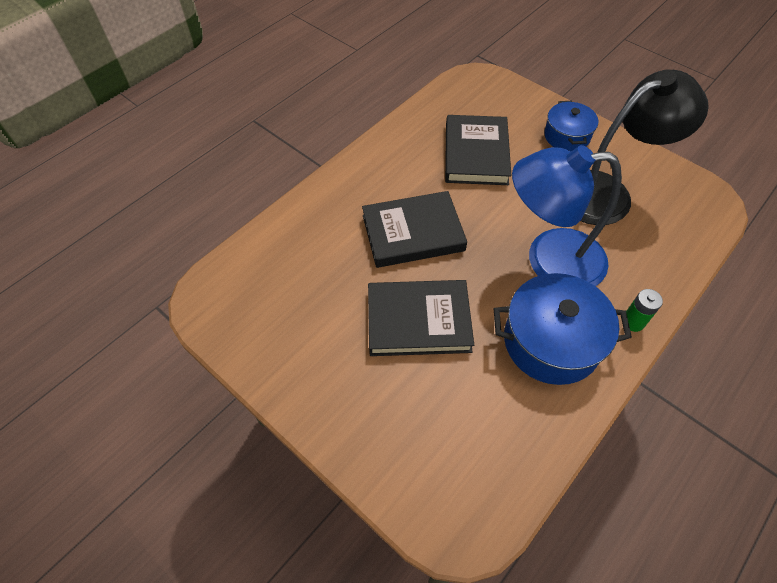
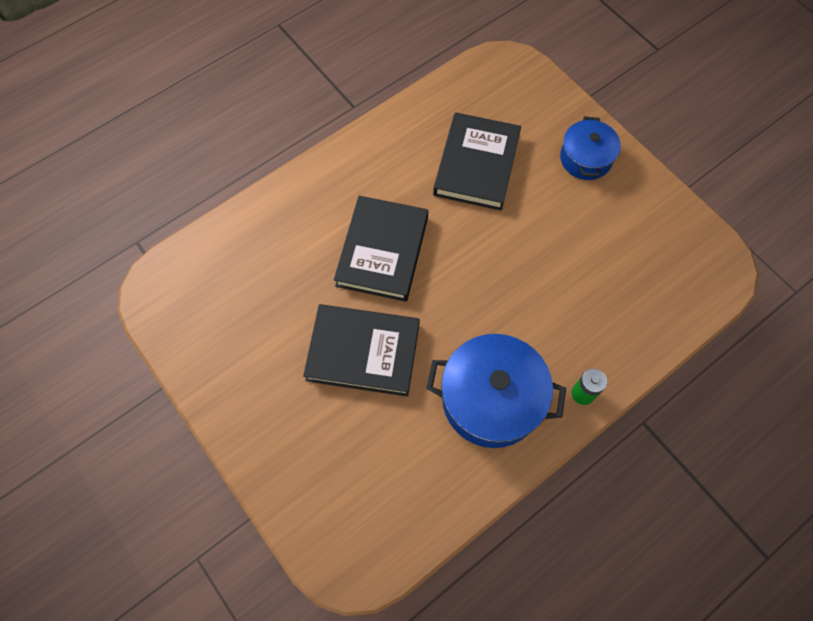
camera: 10 degrees right, 10 degrees up
black book [362,191,467,268] -> black book turned 75 degrees counterclockwise [334,196,428,302]
blue lamp [512,145,622,286] -> none
black lamp [581,69,709,225] -> none

